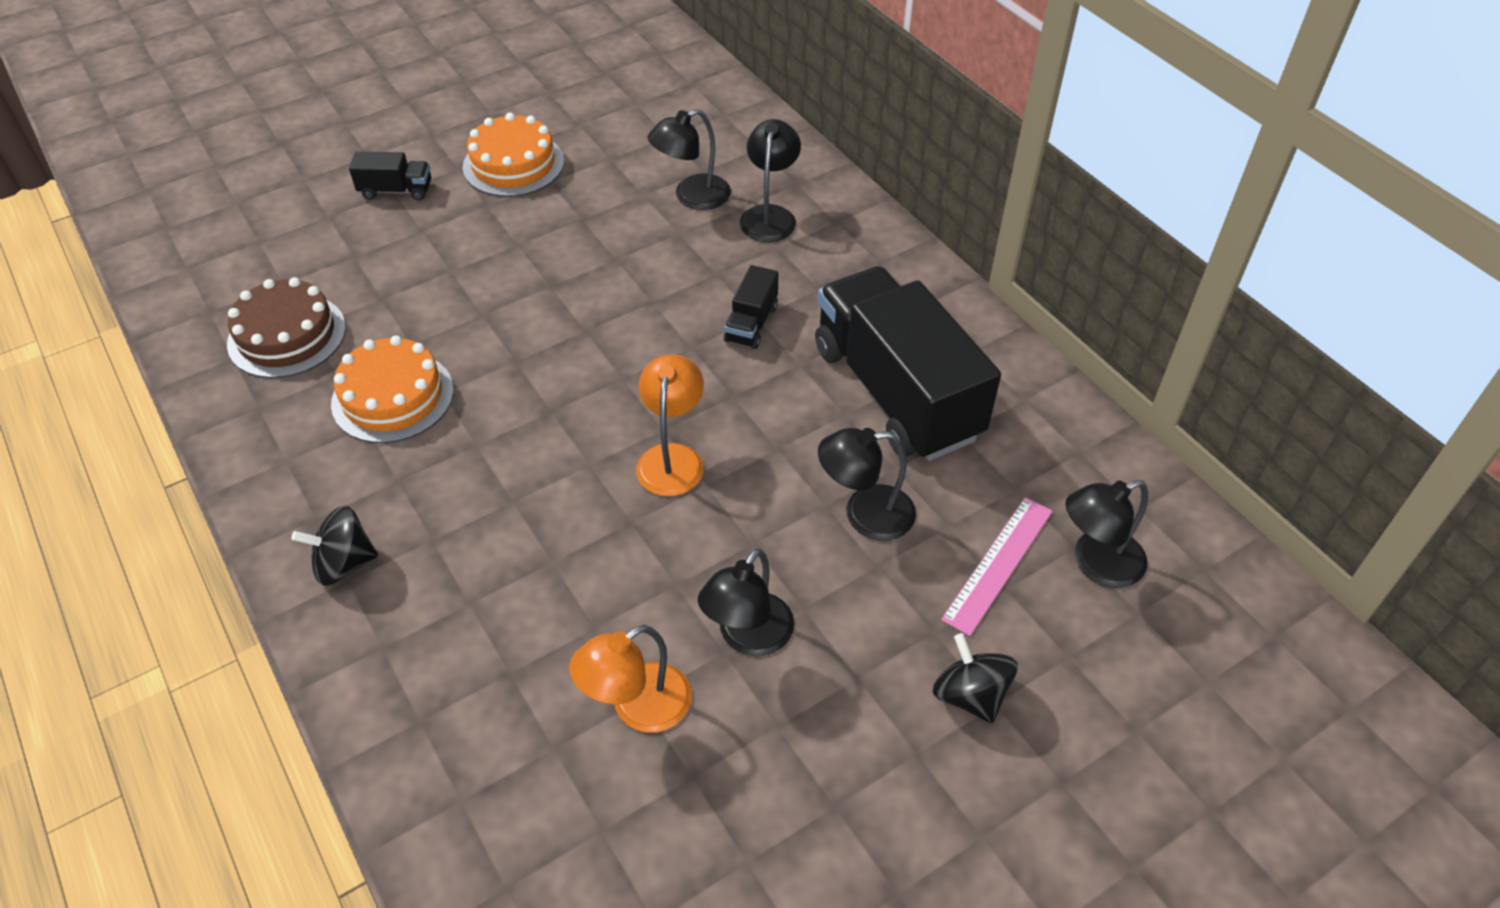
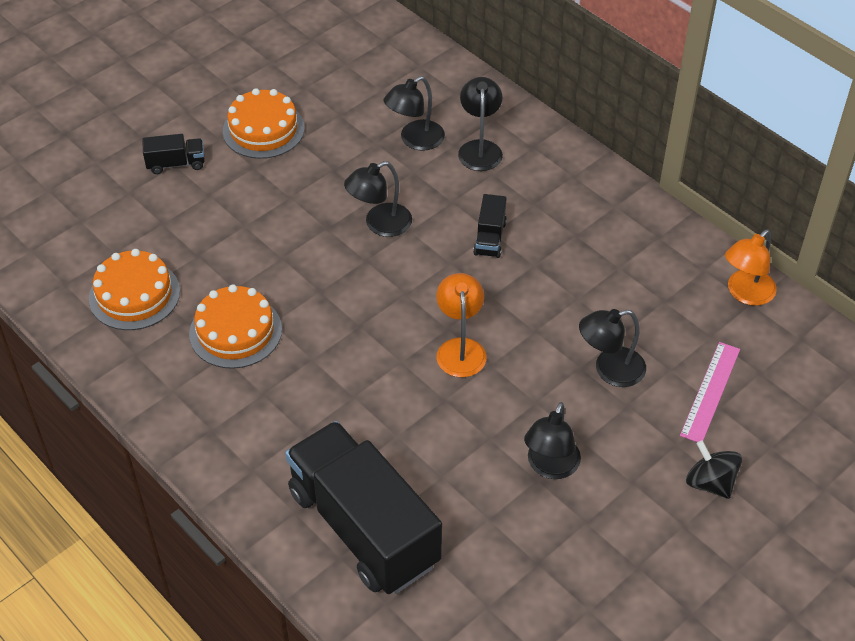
camera: 10 degrees left, 0 degrees up
brown cake [227,277,346,378] -> orange cake [89,249,180,330]
black spinning top [291,506,378,586] -> none
orange lamp [569,625,692,733] -> orange lamp moved to [725,229,777,306]
black truck [815,266,1001,461] -> black truck moved to [285,421,442,594]
black lamp [1065,480,1148,588] -> black lamp moved to [344,161,412,237]

